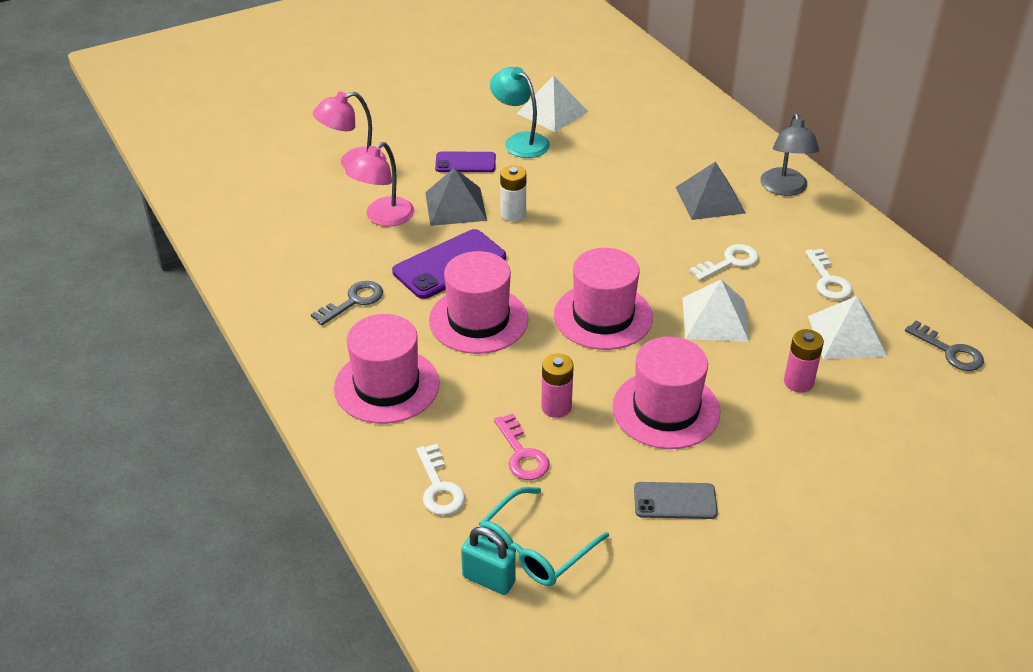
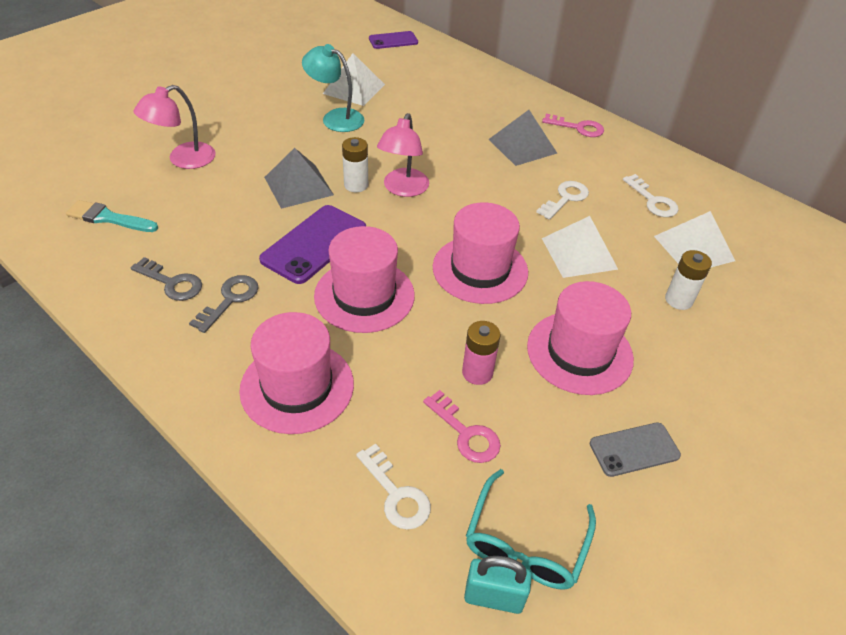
camera: 20 degrees left, 5 degrees up
pink lamp [345,142,414,226] -> pink lamp moved to [377,113,429,197]
purple phone [435,152,496,172] -> purple phone moved to [369,31,418,49]
grey lamp [760,113,819,196] -> pink key [542,114,604,137]
pink battery [784,329,824,393] -> white battery [665,250,712,310]
grey key [905,320,984,371] -> grey key moved to [131,257,202,301]
none -> turquoise brush [66,200,158,232]

